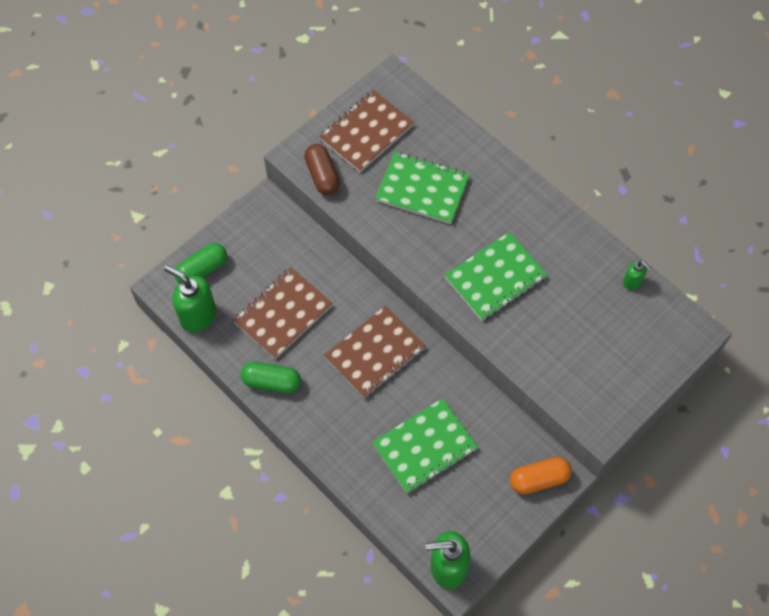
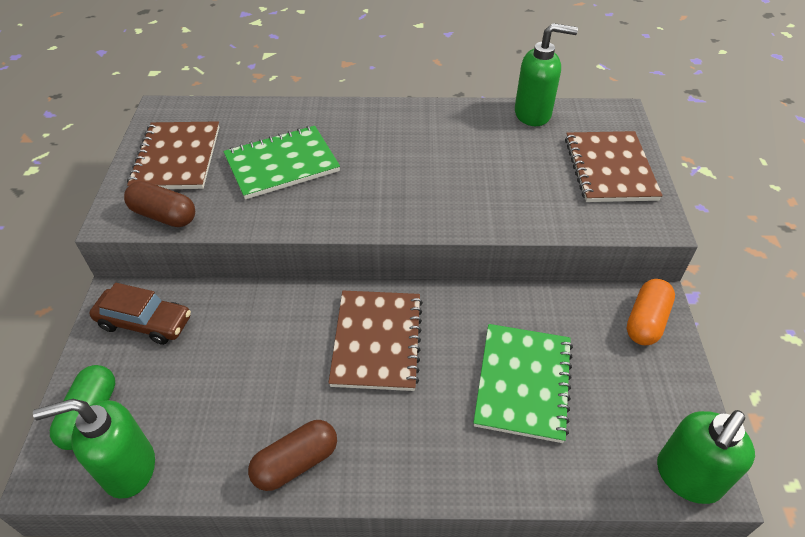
camera: 45 degrees left, 15 degrees down
brown notebook [233,268,333,359] -> brown notebook moved to [565,131,663,202]
green capsule [241,362,301,393] -> brown capsule [248,420,337,491]
green notebook [445,232,547,321] -> none
green soap dispenser [623,261,651,290] -> green soap dispenser [515,23,578,126], size x1.95
none -> brown car [89,283,191,345]

